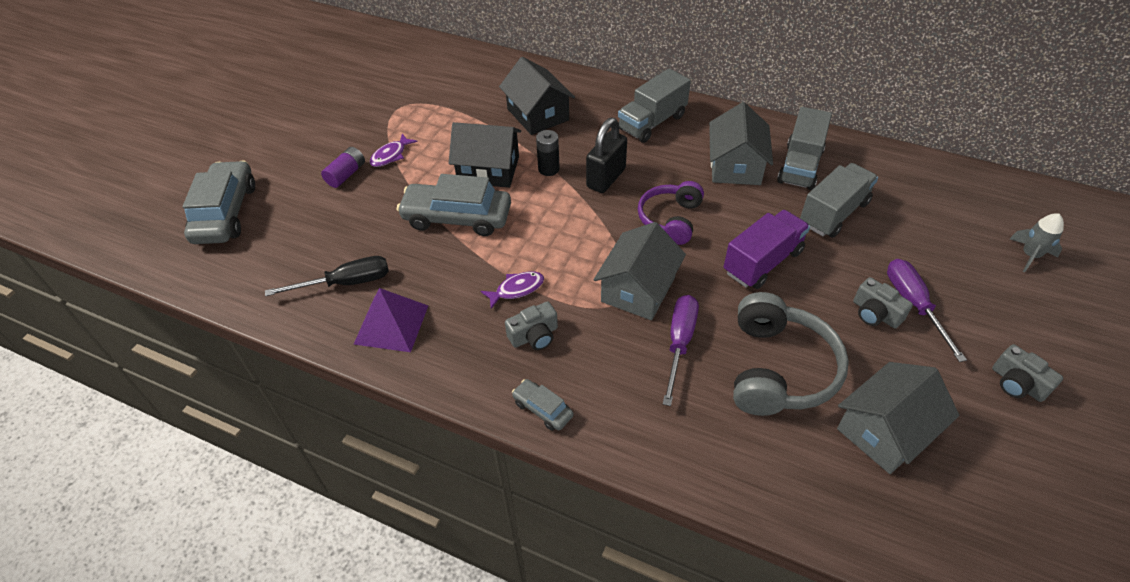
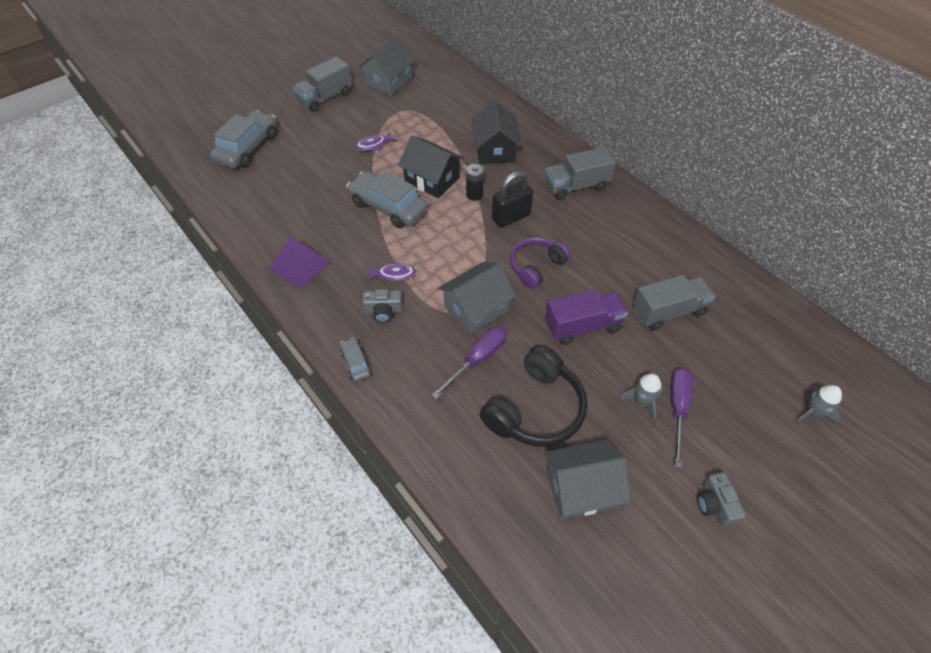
camera: 25 degrees right, 5 degrees up
black screwdriver [265,256,389,296] -> none
purple battery [321,147,365,188] -> none
grey house [709,102,773,185] -> grey house moved to [358,36,416,96]
grey headphones [733,292,849,416] -> black headphones [479,345,588,447]
grey truck [777,107,832,190] -> grey truck moved to [293,56,352,112]
grey camera [853,277,913,328] -> grey rocket [618,373,662,422]

